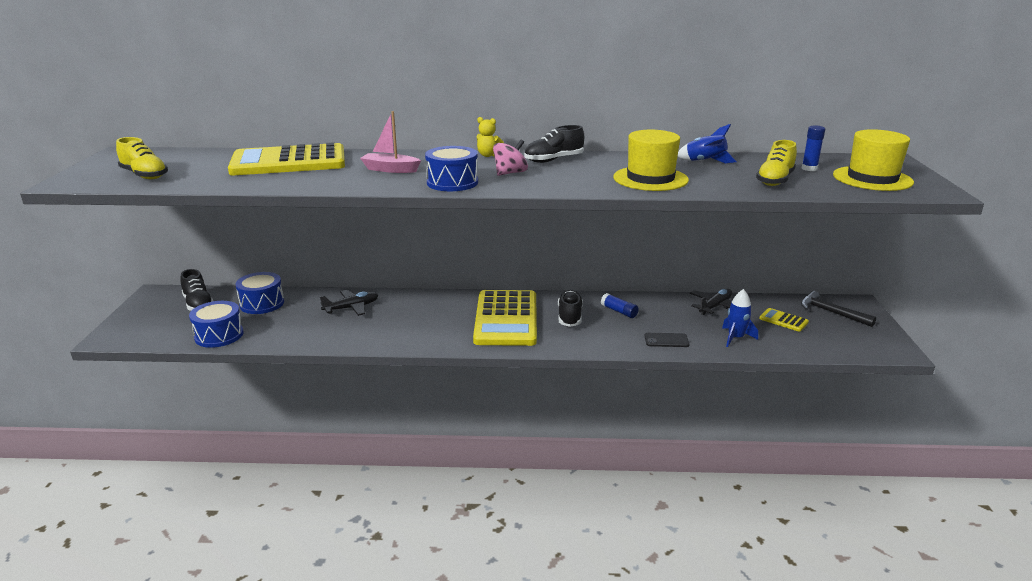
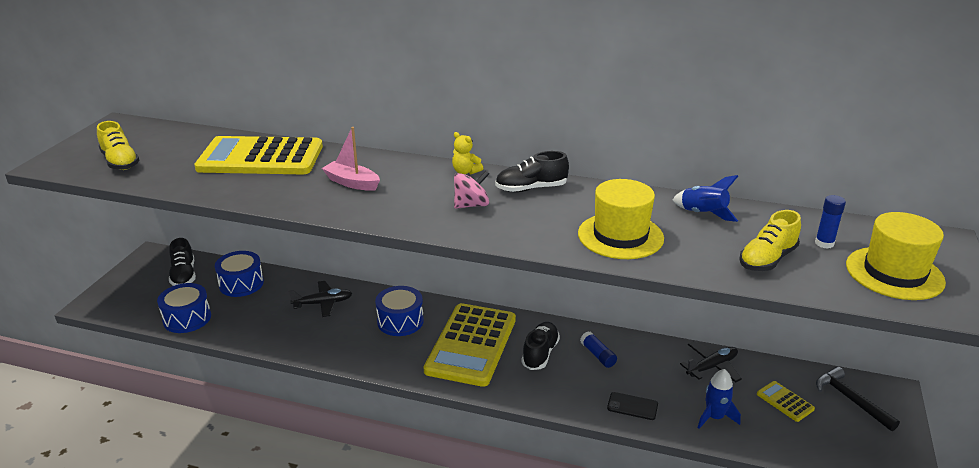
camera: 15 degrees right, 5 degrees up
blue drum [425,146,478,191] -> blue drum moved to [375,286,424,336]

